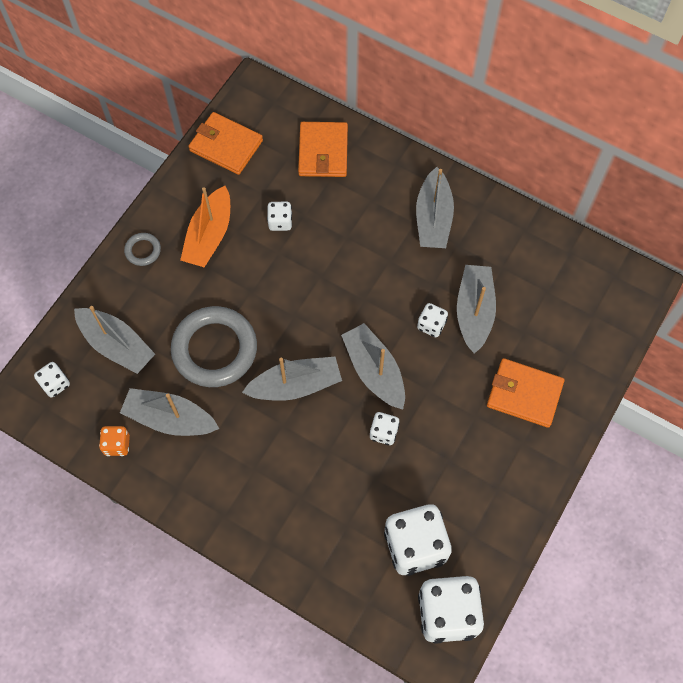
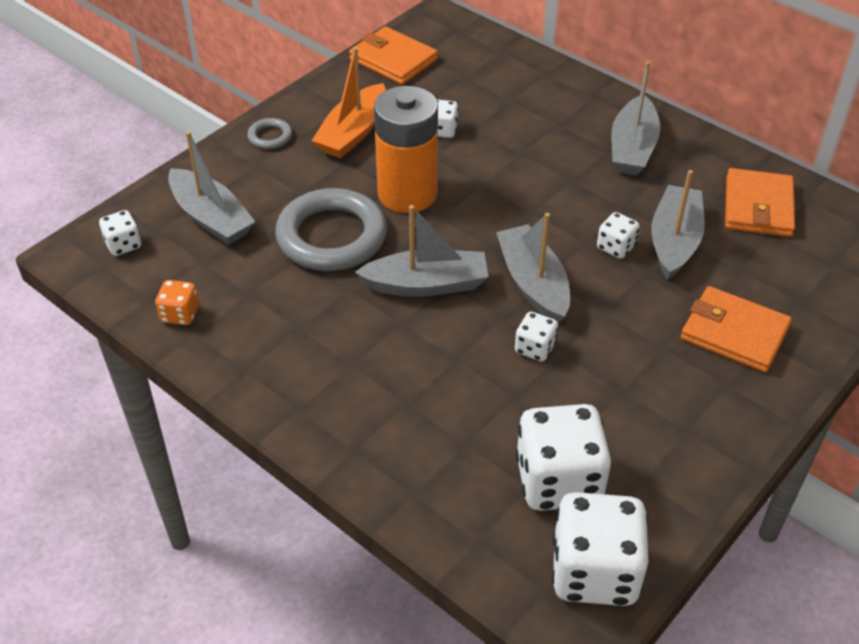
camera: 10 degrees right, 20 degrees down
grey boat [120,388,219,436] -> none
orange wallet [298,122,348,177] -> orange wallet moved to [725,168,795,237]
none -> orange battery [374,86,438,213]

